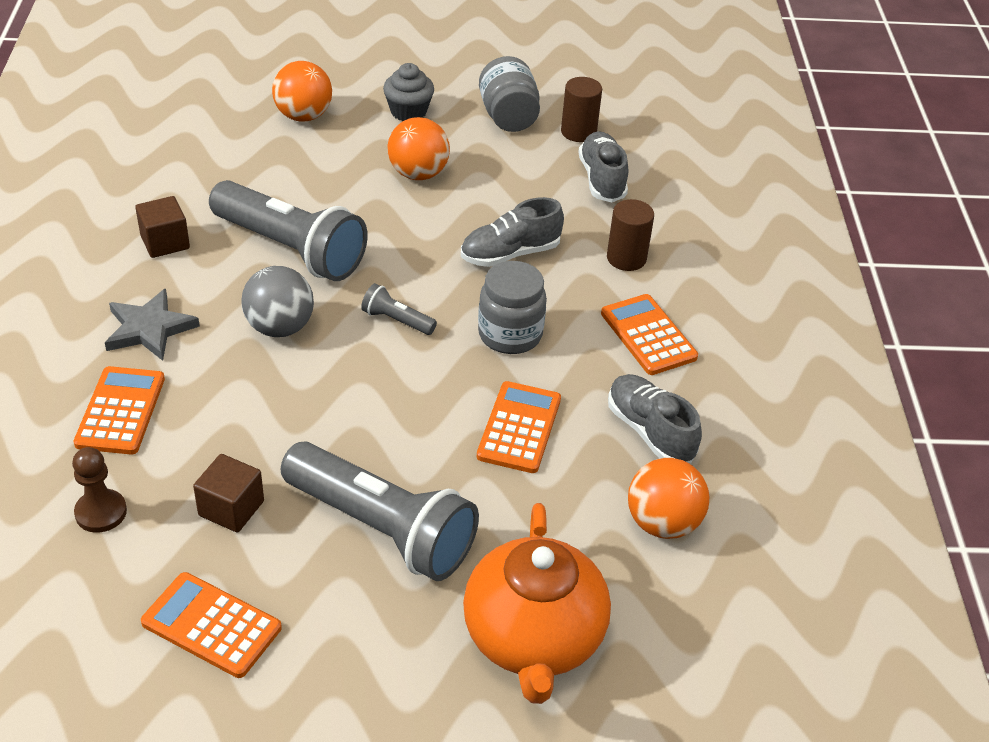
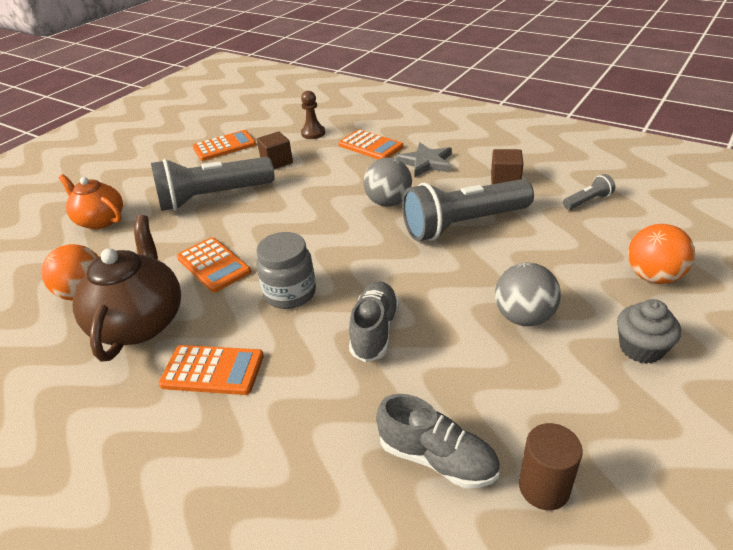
camera: 130 degrees right, 5 degrees down
grey flashlight [361,283,437,335] -> grey flashlight moved to [563,174,615,210]
orange ball [388,117,450,180] -> grey ball [495,263,561,326]
orange teapot [463,503,611,704] -> orange teapot [59,174,123,229], size x0.66
grey jar [479,56,540,132] -> none
brown cylinder [607,199,654,271] -> none
grey shoe [608,374,702,464] -> brown teapot [72,215,181,361]

